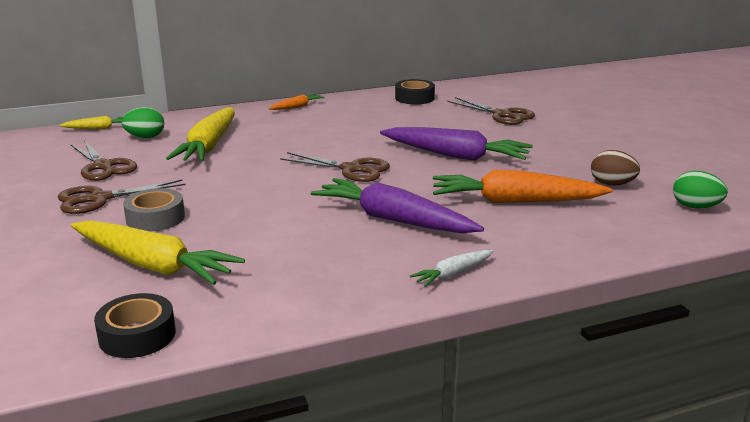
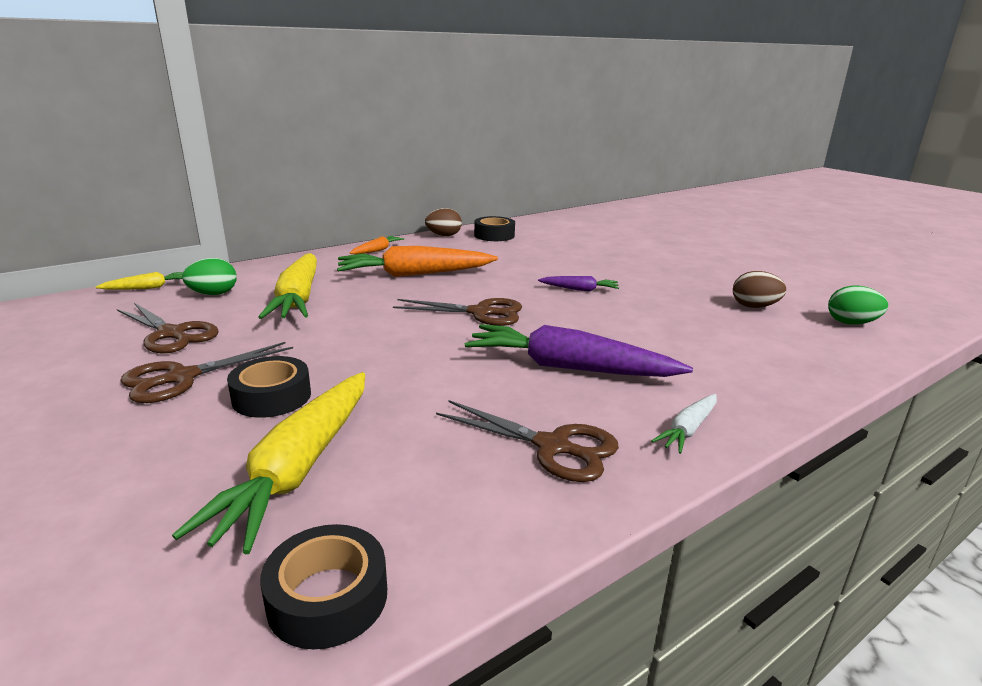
camera: 15 degrees left, 0 degrees up
yellow carrot [71,220,245,285] -> yellow carrot turned 90 degrees clockwise [172,372,365,554]
grey tape [123,188,185,232] -> black tape [227,356,311,418]
purple carrot [380,127,533,161] -> purple carrot [538,276,619,291], size x0.48
orange carrot [433,170,613,203] -> orange carrot moved to [337,246,498,277]
brown scissors [448,97,535,125] -> brown scissors moved to [436,400,619,482]
none -> brown egg [425,208,462,236]

